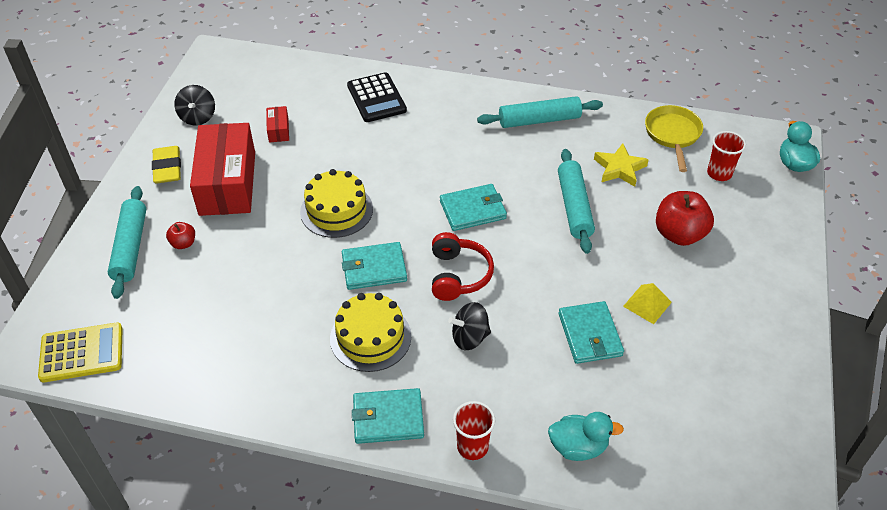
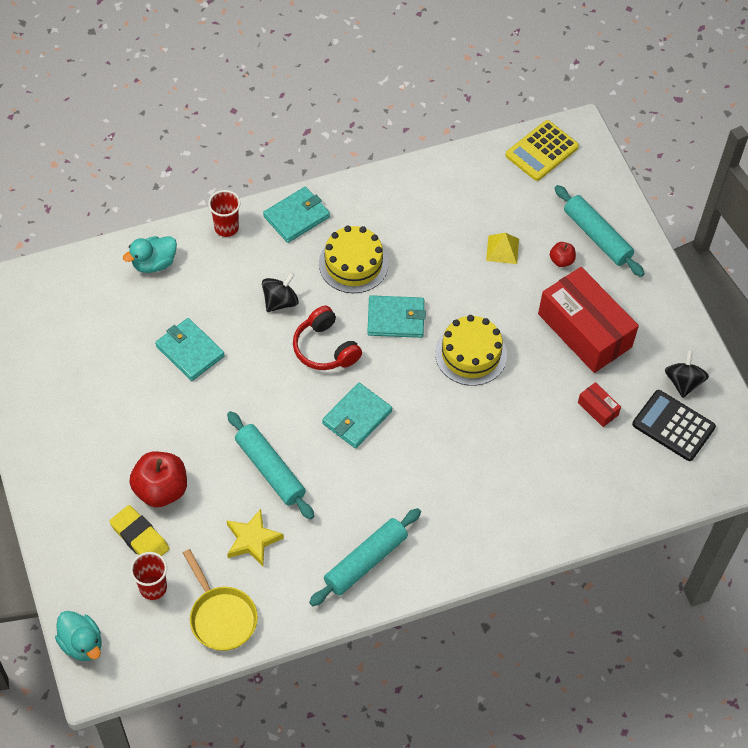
camera: 145 degrees right, 10 degrees up
yellow eraser [152,146,181,184] -> yellow eraser moved to [109,505,170,556]
black spinning top [174,85,215,126] -> black spinning top turned 45 degrees clockwise [665,350,709,398]
turquoise wallet [342,242,407,290] -> turquoise wallet turned 45 degrees clockwise [367,295,426,338]
black calculator [347,72,407,122] -> black calculator moved to [632,390,716,461]
yellow pyramid [623,283,672,324] -> yellow pyramid moved to [486,233,519,264]

